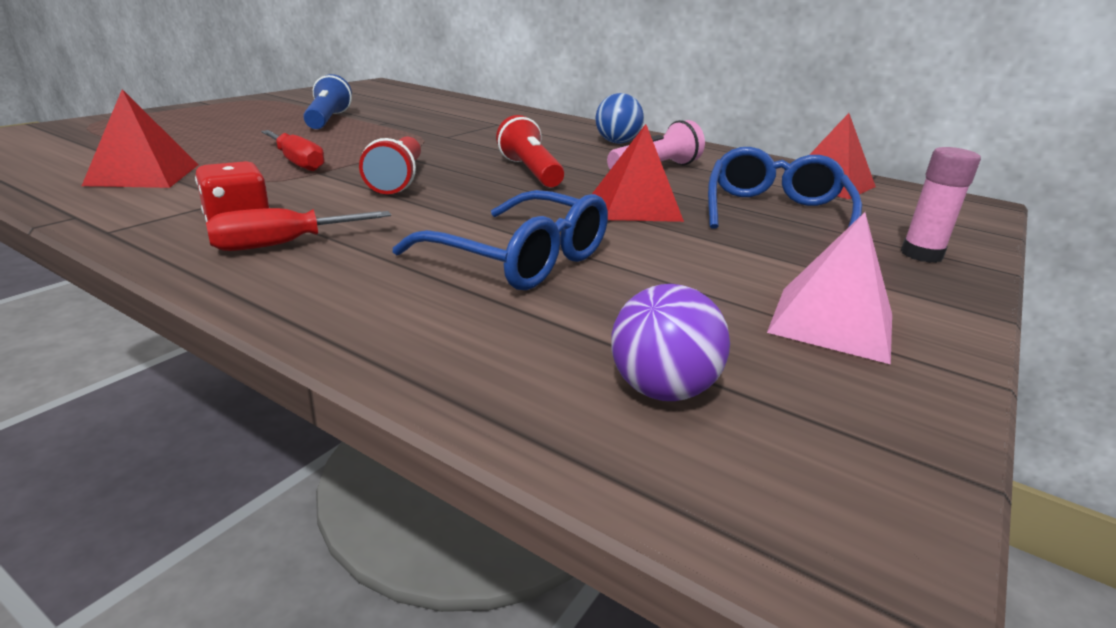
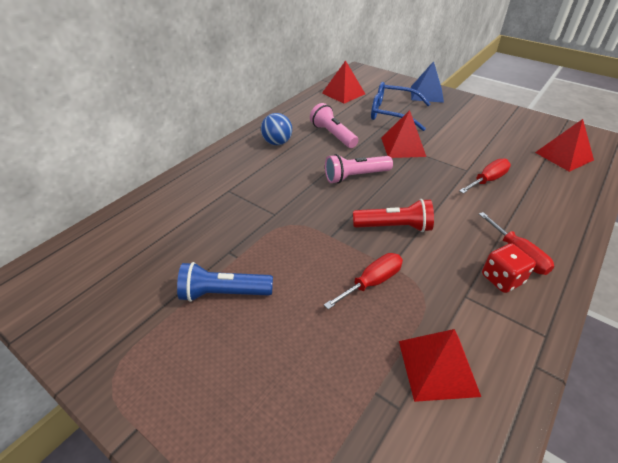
camera: 85 degrees left, 15 degrees up
blue glasses [393,190,608,290] -> red screwdriver [459,158,511,194]
red flashlight [496,115,564,187] -> pink flashlight [325,154,393,184]
purple ball [611,284,730,401] -> red pyramid [535,119,594,172]
pink pyramid [767,212,892,364] -> none
pink glue stick [901,147,981,263] -> blue pyramid [411,61,444,103]

